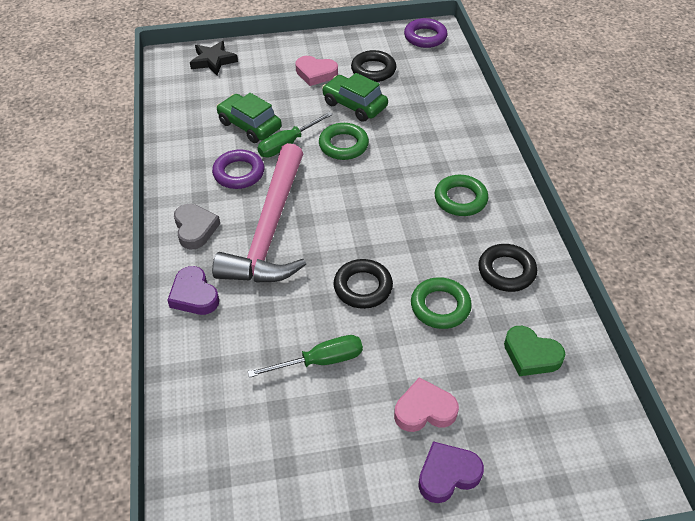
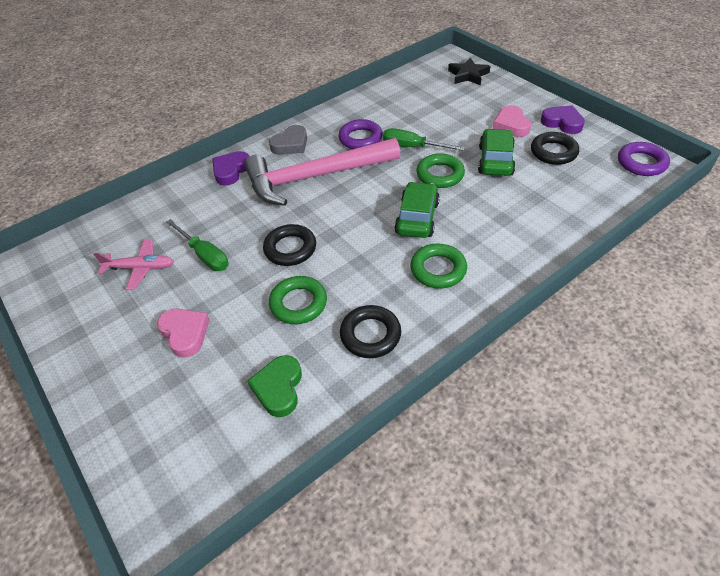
camera: 65 degrees right, 0 degrees up
green car [216,93,282,143] -> green car moved to [394,182,440,238]
purple heart [418,441,484,503] -> purple heart moved to [541,105,585,134]
none -> pink plane [93,239,174,290]

